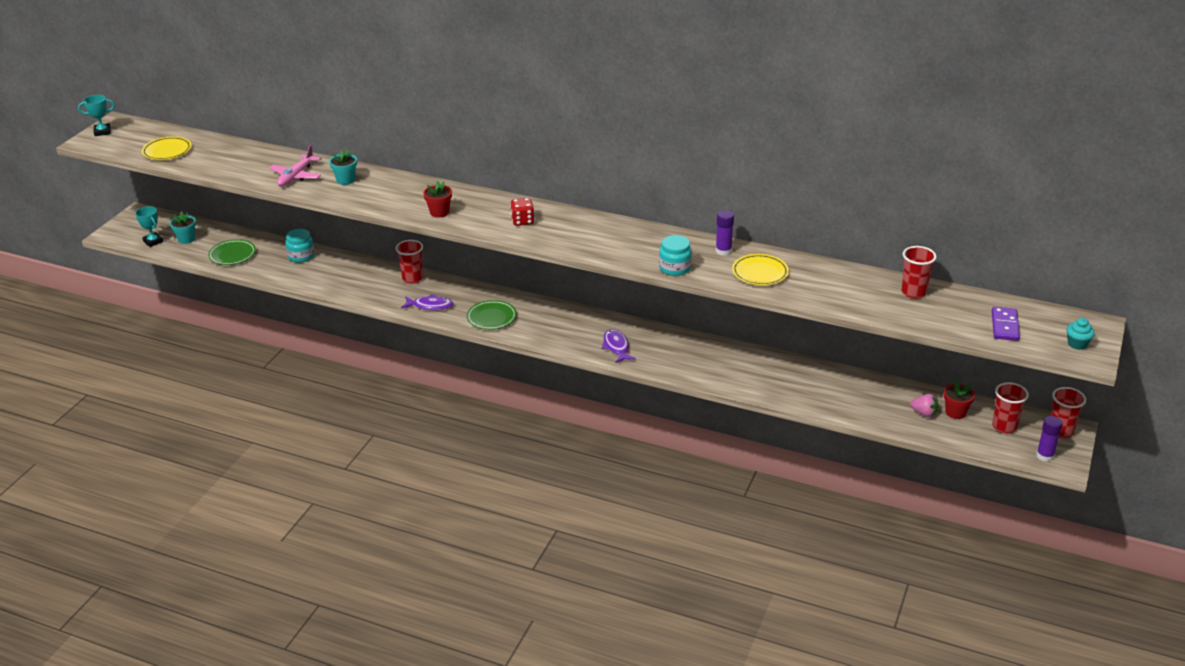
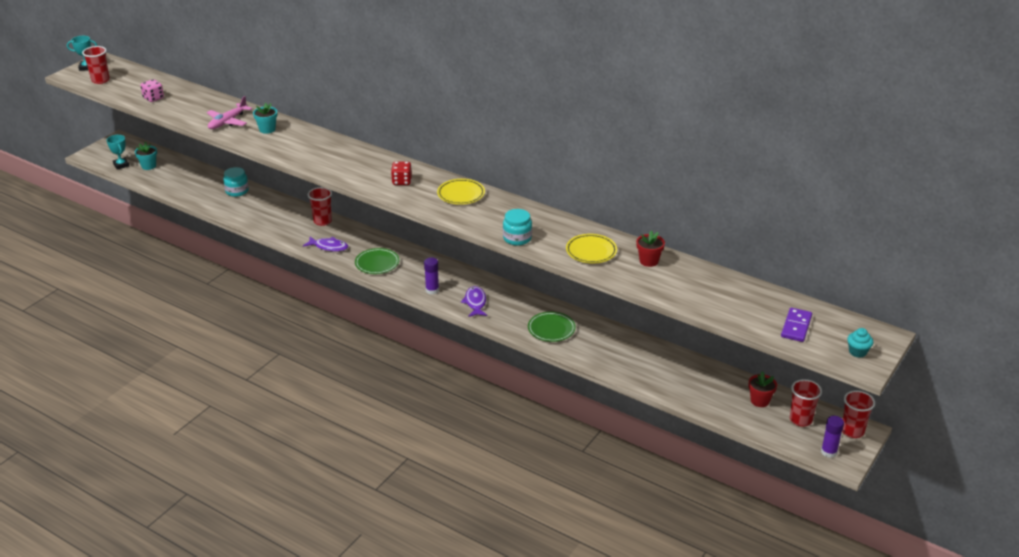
camera: 10 degrees right, 0 degrees up
yellow plate [142,136,192,160] -> yellow plate moved to [437,179,485,205]
green plate [208,239,256,265] -> green plate moved to [528,312,576,342]
red flower pot [423,181,452,218] -> red flower pot moved to [636,230,665,267]
purple glue stick [716,210,734,256] -> purple glue stick moved to [424,257,439,294]
red cup [901,246,937,299] -> red cup moved to [82,46,110,84]
pink strawberry [910,394,938,417] -> none
none -> pink dice [141,79,164,102]

